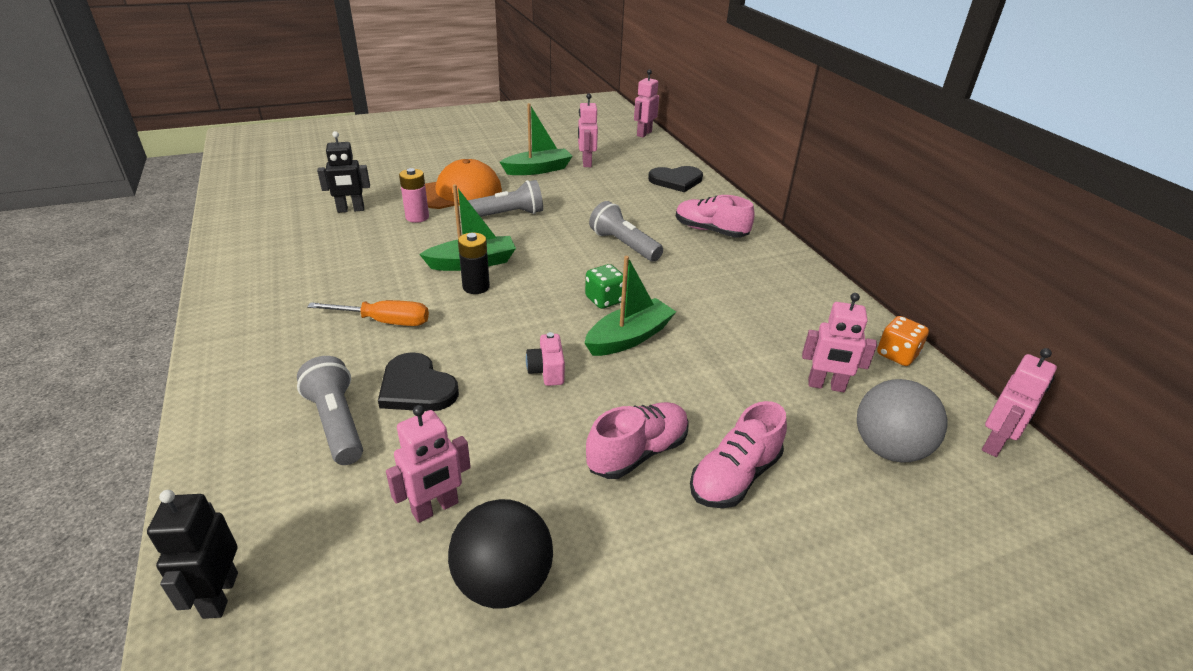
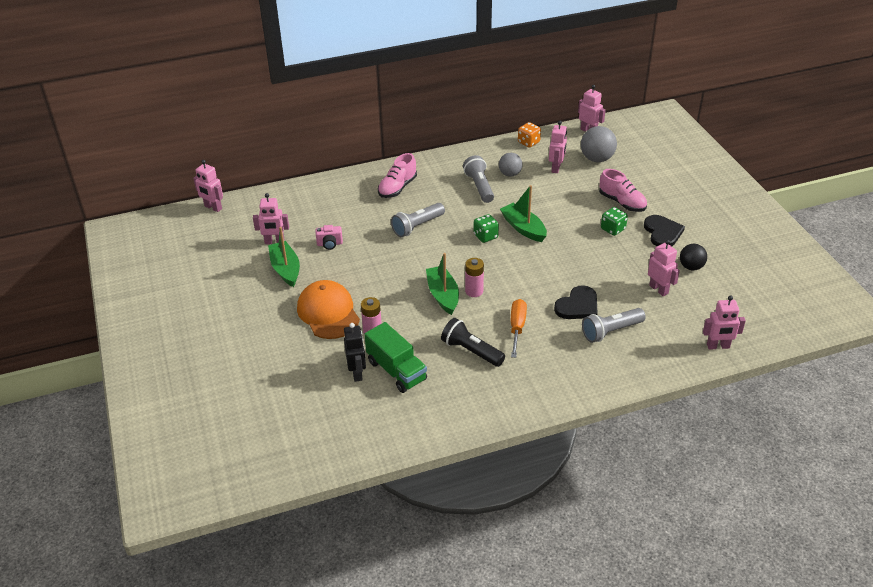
camera: 85 degrees left, 5 degrees up
black robot [147,490,238,619] -> pink robot [703,296,746,350]
black ball [448,499,553,609] -> black ball [680,244,707,271], size x0.66
black battery [458,233,490,294] -> pink battery [465,258,484,297]
grey flashlight [468,180,543,217] -> grey flashlight moved to [463,155,494,203]
pink camera [526,332,565,386] -> pink camera moved to [315,225,343,250]
pink shoe [586,402,689,479] -> green dice [601,207,628,236]
black heart [648,166,703,192] -> black heart moved to [644,215,685,246]
none -> green truck [364,322,427,393]
none -> black flashlight [441,318,505,367]
none -> grey ball [499,153,523,177]

